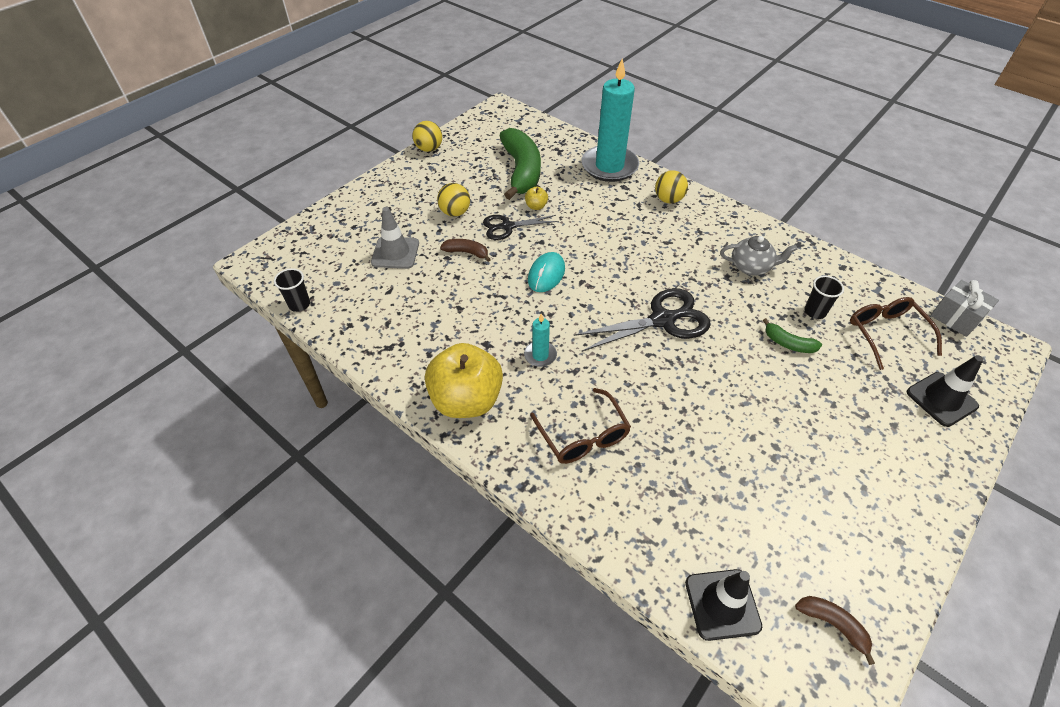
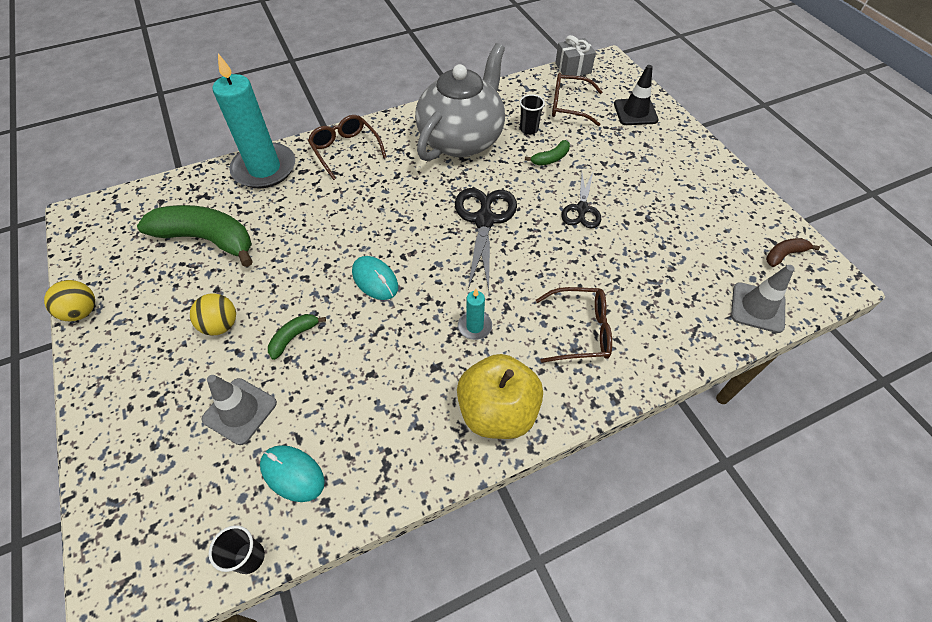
camera: 65 degrees left, 5 degrees up
brown banana [440,239,491,262] -> green banana [268,314,326,360]
black scissors [483,215,559,240] -> black scissors moved to [561,172,601,228]
yellow apple [525,187,548,210] -> none
yellow ball [655,170,688,203] -> brown glasses [308,115,387,180]
black traffic cone [685,569,762,641] -> grey traffic cone [731,265,794,333]
grey teapot [720,236,797,275] -> grey teapot [415,43,505,161], size x2.23
none -> turquoise mouse [260,445,325,502]

